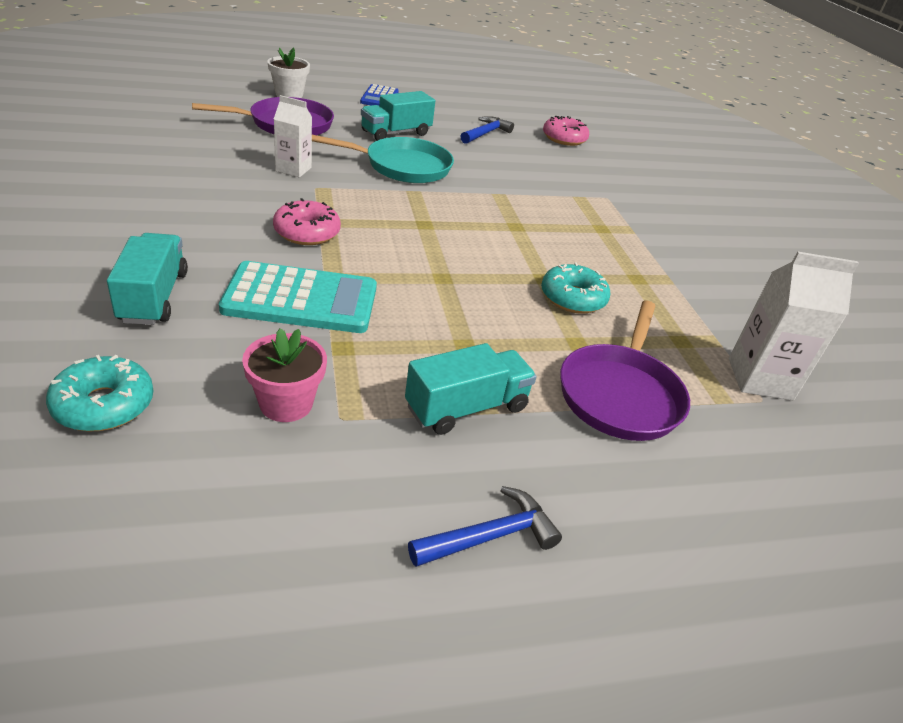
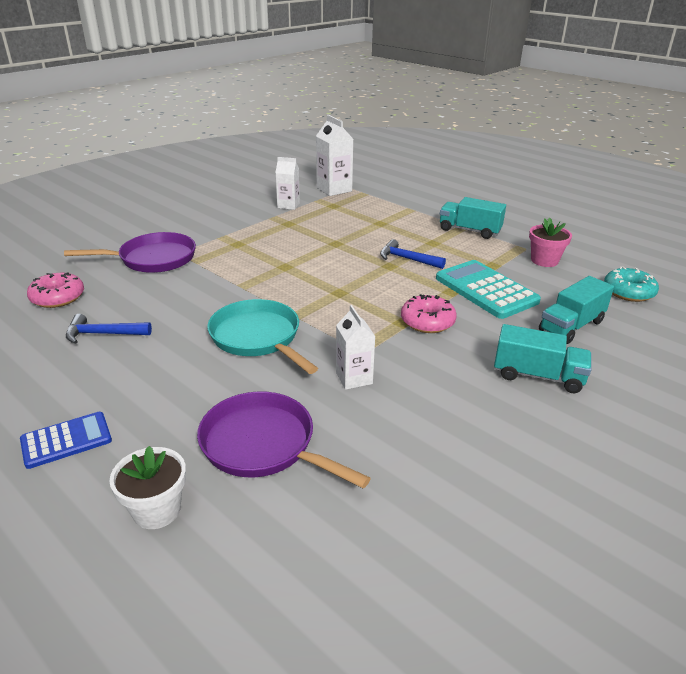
camera: 120 degrees left, 5 degrees down
turquoise truck [361,91,435,141] -> turquoise truck moved to [494,324,591,393]
blue hammer [408,486,562,567] -> blue hammer moved to [380,239,446,269]
turquoise donut [541,262,610,314] -> none
purple pan [560,301,690,441] -> purple pan moved to [64,232,196,273]
none -> white carton [275,157,300,210]

